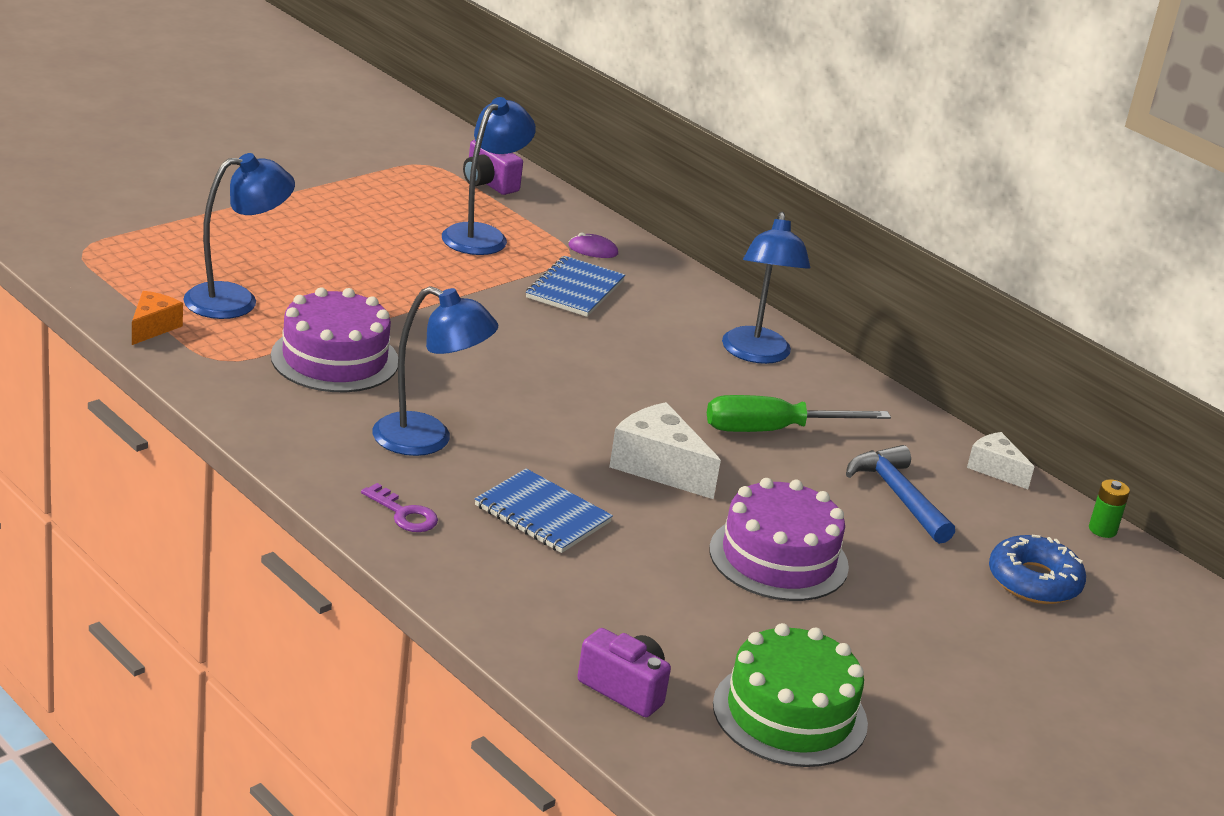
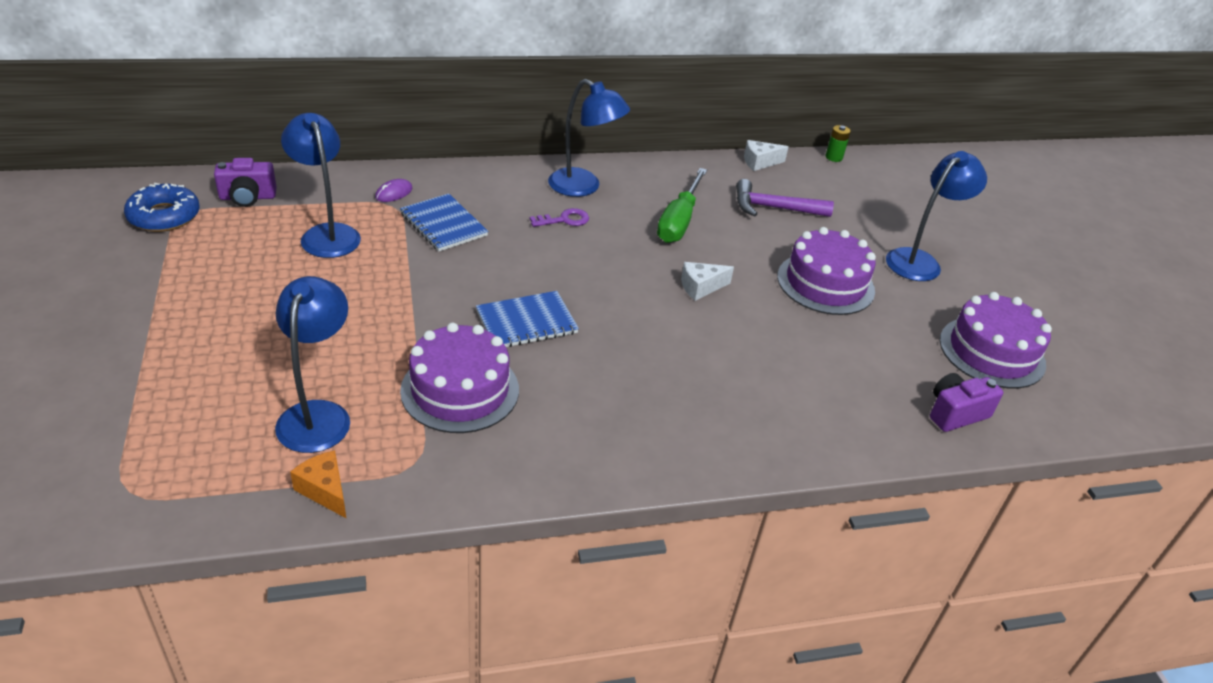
camera: 60 degrees left, 10 degrees up
purple key [361,483,438,532] -> purple key moved to [530,208,589,227]
blue lamp [372,286,498,456] -> blue lamp moved to [886,151,987,281]
blue notebook [475,469,613,553] -> blue notebook moved to [476,291,579,347]
white cheese [609,402,721,499] -> white cheese [681,262,734,301], size x0.61
green cake [713,623,868,767] -> purple cake [940,292,1052,389]
blue hammer [846,445,955,544] -> purple hammer [736,179,834,217]
blue donut [989,535,1086,604] -> blue donut moved to [124,183,200,232]

